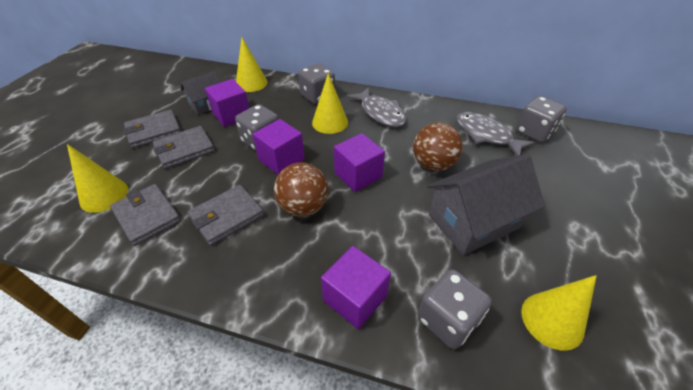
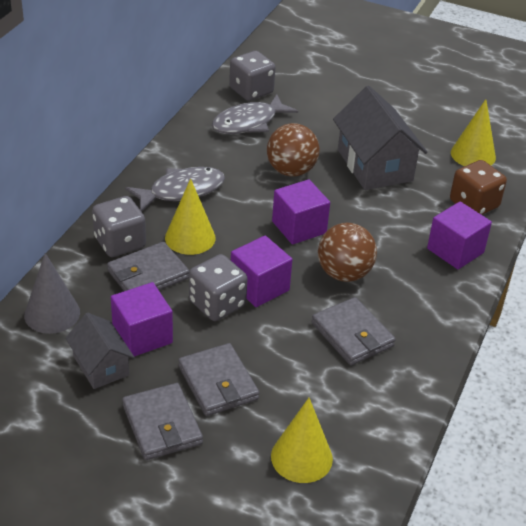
camera: 85 degrees left, 5 degrees down
grey wallet [110,184,181,246] -> grey wallet moved to [107,242,190,291]
yellow cone [236,37,268,92] -> grey cone [24,253,80,334]
grey dice [417,269,492,349] -> brown dice [450,160,507,215]

